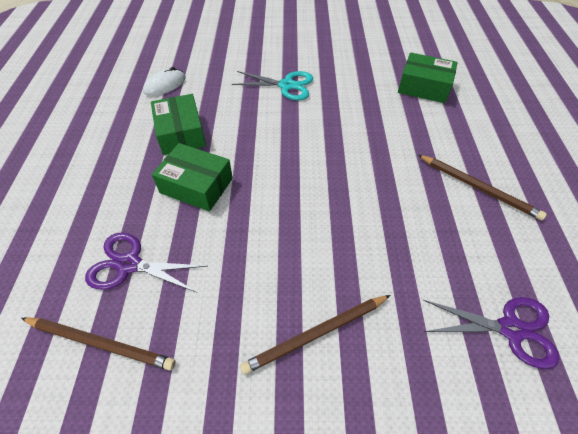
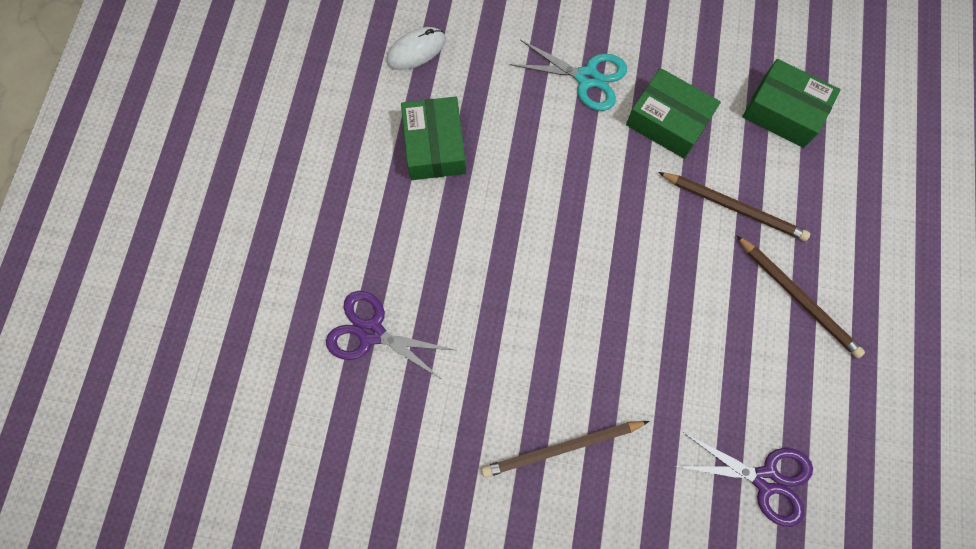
camera: 10 degrees right, 20 degrees up
brown pencil [21,317,176,370] -> brown pencil moved to [658,172,810,241]
green box [152,143,233,211] -> green box moved to [626,68,721,159]

